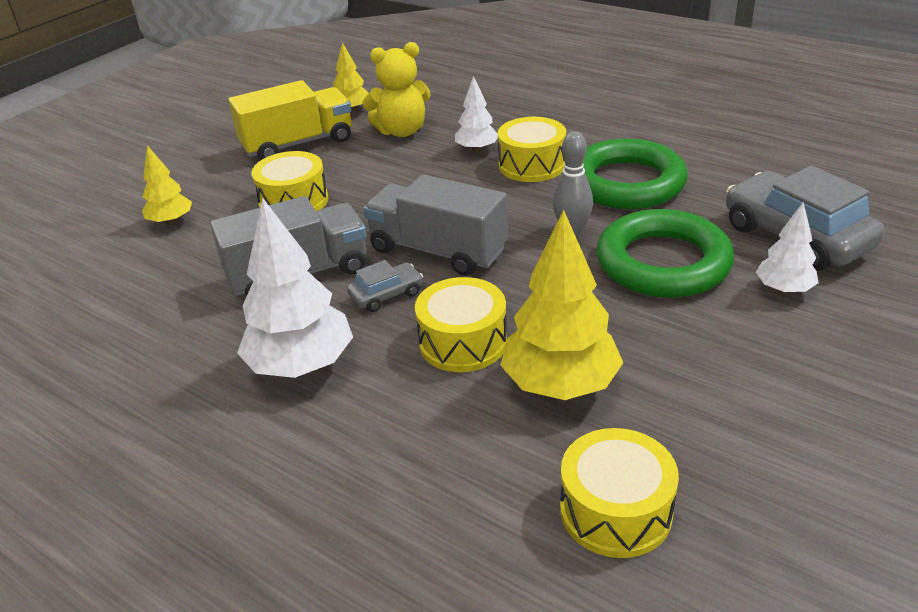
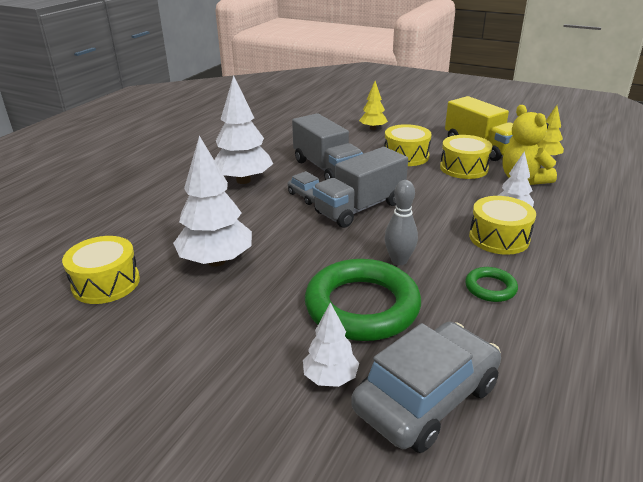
camera: 80 degrees right, 5 degrees down
grey truck [364,174,508,276] -> grey truck turned 150 degrees counterclockwise [313,147,408,228]
yellow drum [415,277,507,372] -> yellow drum moved to [440,135,492,179]
yellow tree [500,210,623,400] -> white tree [173,136,252,267]
green ring [583,138,688,209] -> green ring [465,267,518,302], size x0.46

